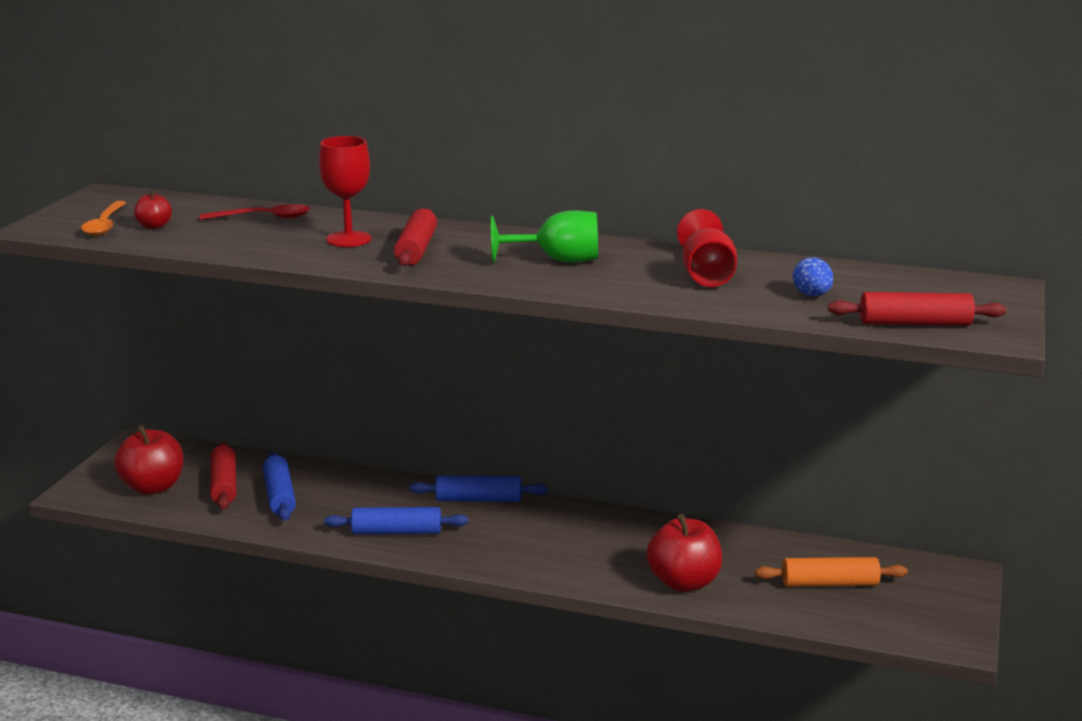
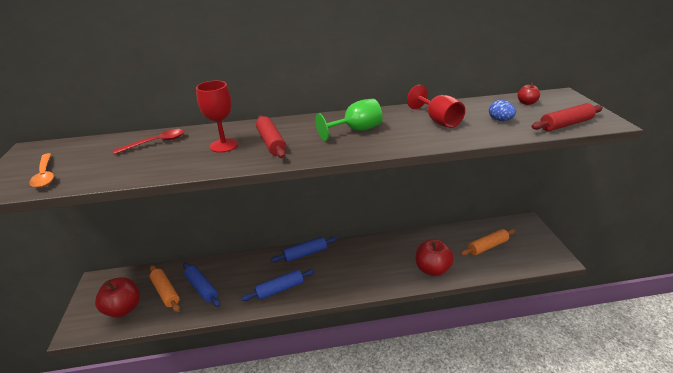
camera: 25 degrees left, 10 degrees up
red apple [134,190,172,229] -> red apple moved to [518,83,540,105]
red rolling pin [210,442,237,510] -> orange rolling pin [150,265,180,312]

